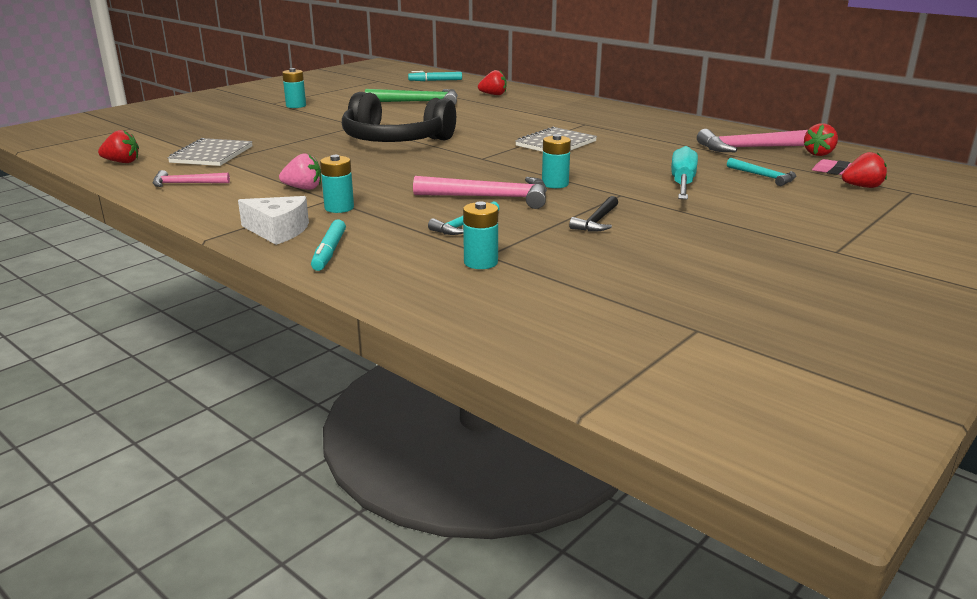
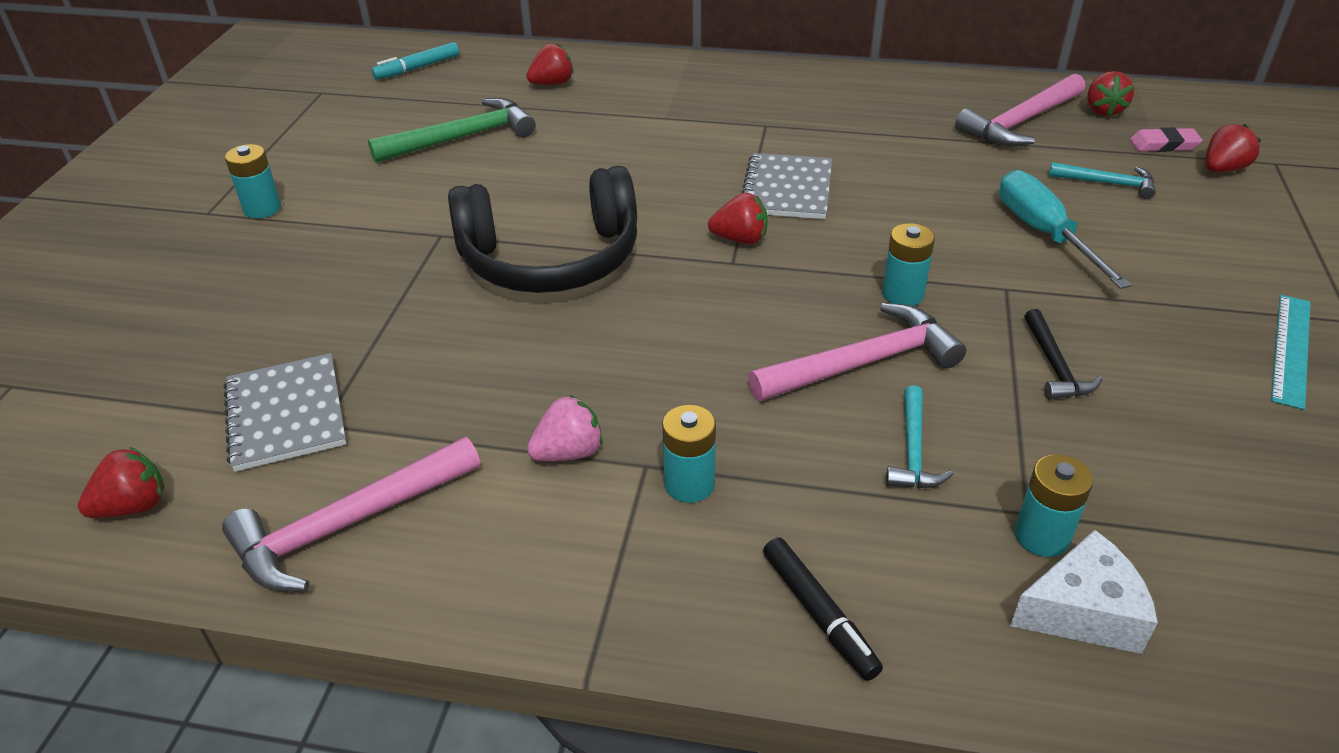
camera: 30 degrees left, 15 degrees up
pink hammer [153,170,230,187] -> pink hammer [222,437,480,591], size x1.74
white cheese [238,196,309,245] -> white cheese moved to [1010,530,1158,654]
turquoise marker [311,219,346,271] -> black marker [763,537,883,681]
none -> red strawberry [708,193,768,245]
none -> turquoise ruler [1271,295,1310,410]

